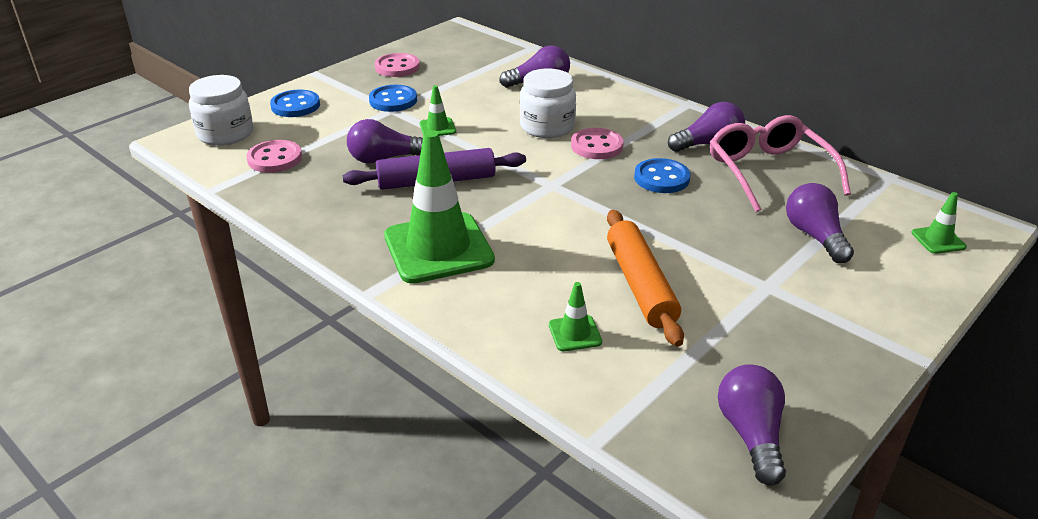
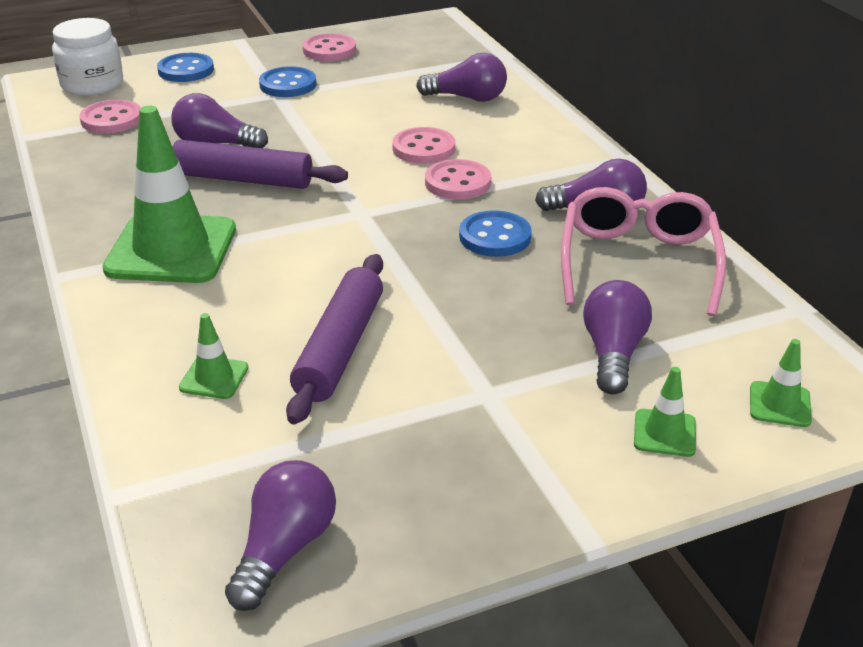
camera: 25 degrees right, 0 degrees up
green traffic cone [420,85,456,136] -> green traffic cone moved to [634,367,696,457]
white jar [520,68,576,138] -> pink button [392,127,455,164]
orange rolling pin [607,210,684,347] -> purple rolling pin [286,254,383,424]

